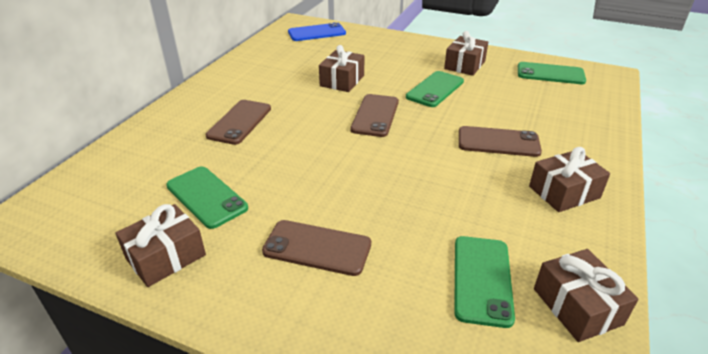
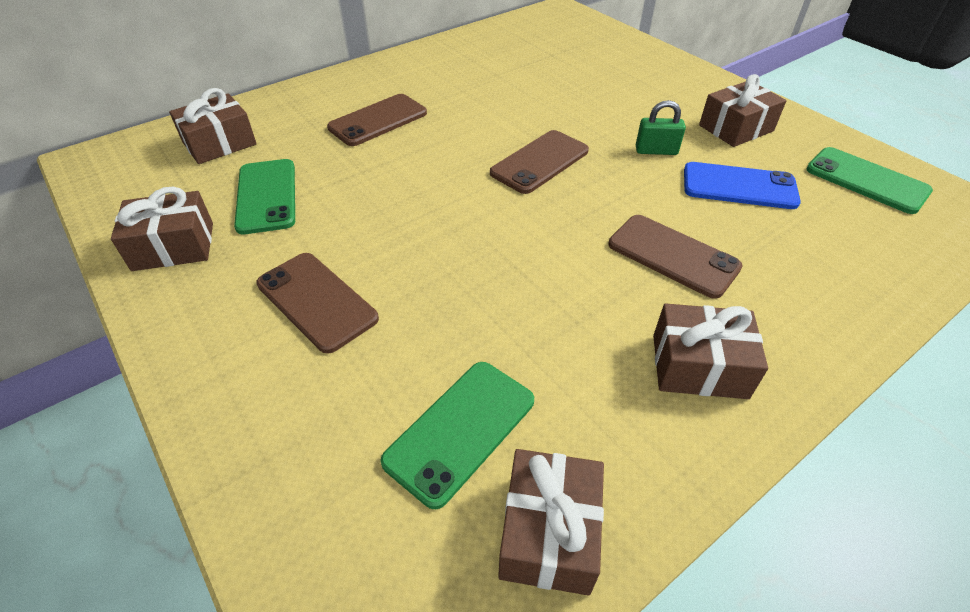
camera: 30 degrees right, 10 degrees up
blue phone [288,22,346,41] -> blue phone moved to [684,162,801,209]
brown gift [319,45,364,92] -> brown gift moved to [169,88,257,164]
green phone [406,71,464,107] -> green padlock [636,100,686,155]

